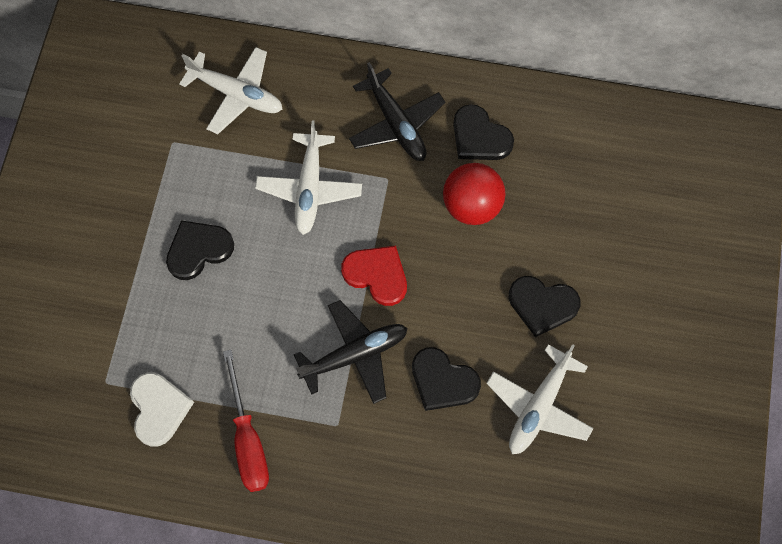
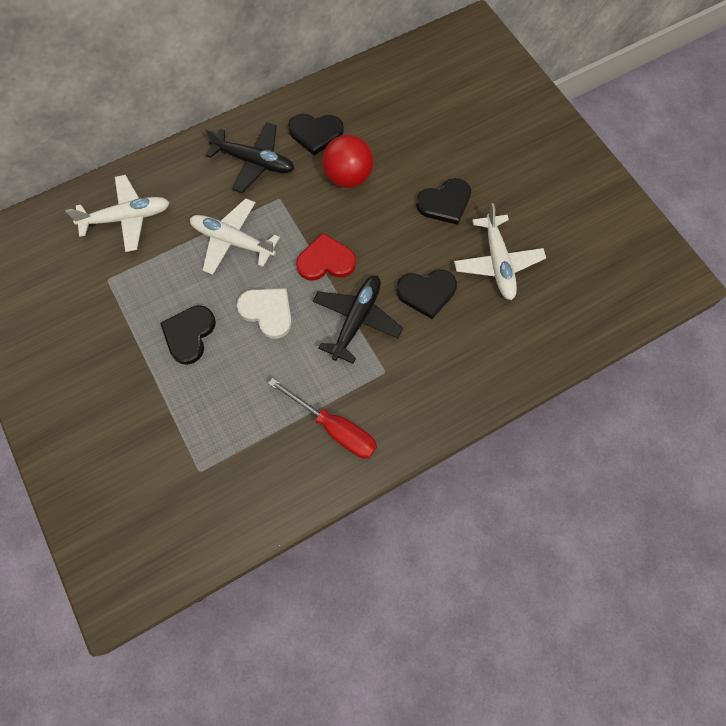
camera: 40 degrees left, 0 degrees up
white heart [130,372,194,447] -> white heart moved to [237,288,292,339]
white plane [255,120,362,235] -> white plane turned 150 degrees clockwise [190,198,280,275]

